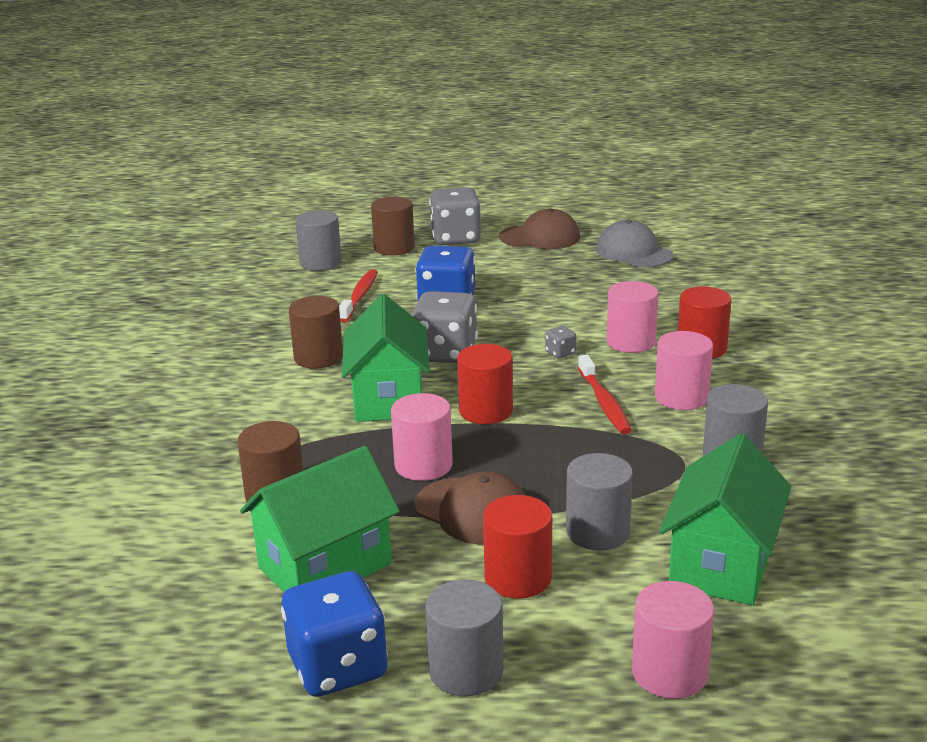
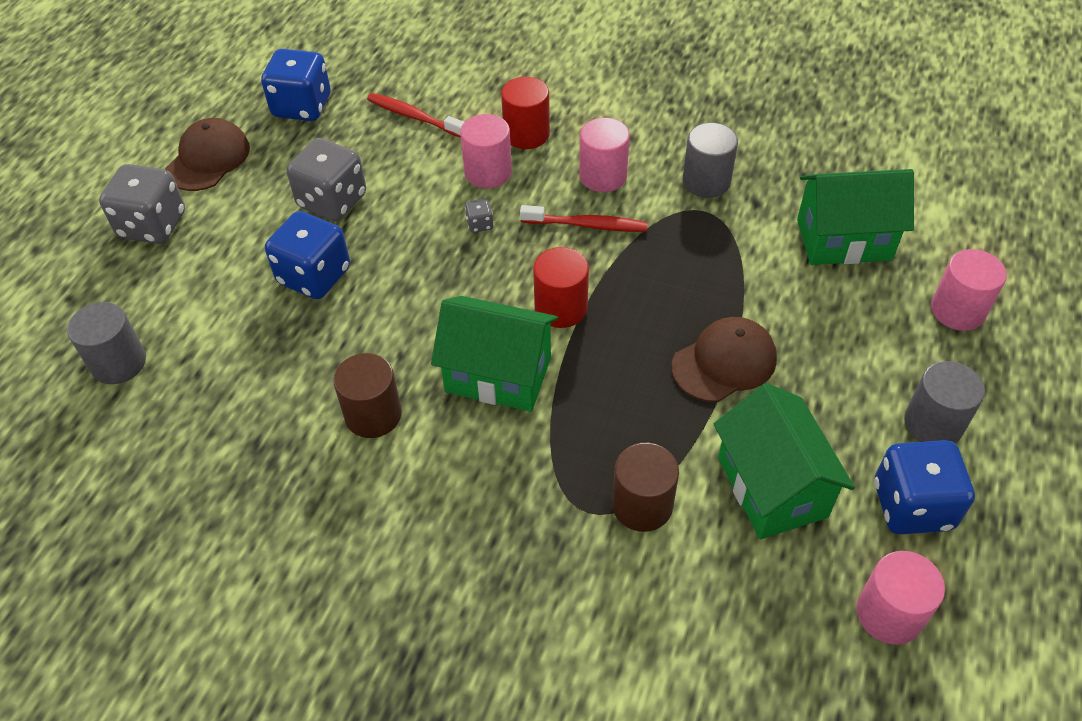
camera: 70 degrees left, 25 degrees up
red toothbrush [339,269,378,322] -> red toothbrush moved to [367,93,464,138]
brown cylinder [371,197,415,256] -> none
pink cylinder [391,393,453,481] -> pink cylinder moved to [857,551,945,645]
grey dice [412,291,478,363] -> grey dice moved to [287,138,366,221]
red cylinder [483,495,552,598] -> none
grey cylinder [566,453,633,550] -> none
grey cap [596,220,674,267] -> blue dice [261,49,331,121]
green house [659,433,791,605] -> green house turned 45 degrees counterclockwise [797,169,914,265]

